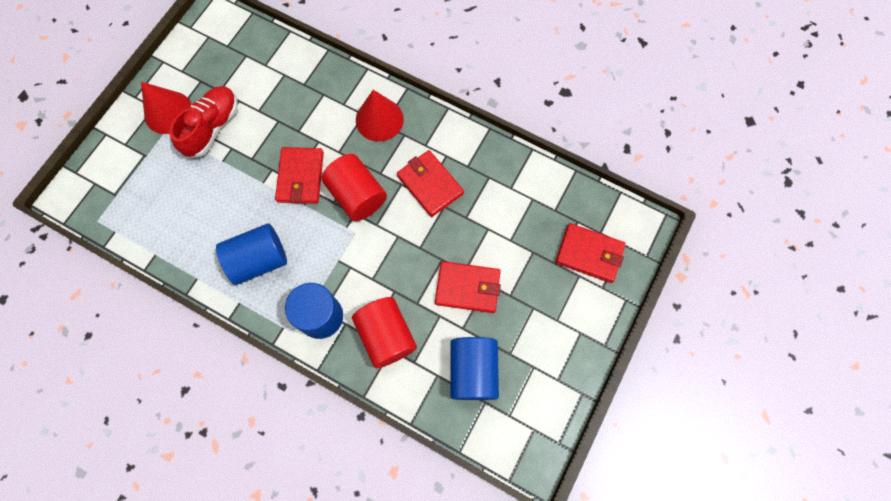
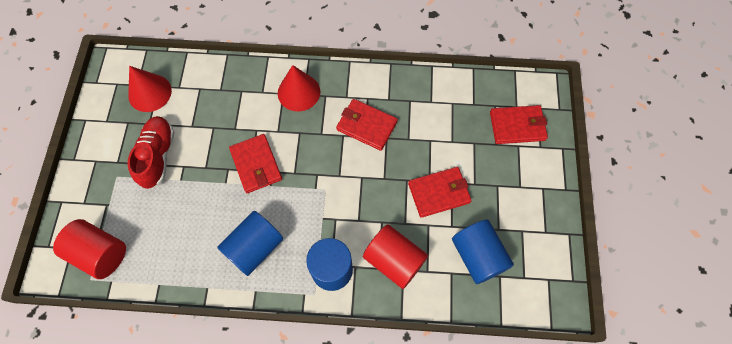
camera: 25 degrees left, 5 degrees down
red cone [141,82,192,134] -> red cone moved to [128,66,172,112]
red cylinder [322,154,387,221] -> red cylinder moved to [53,219,126,279]

